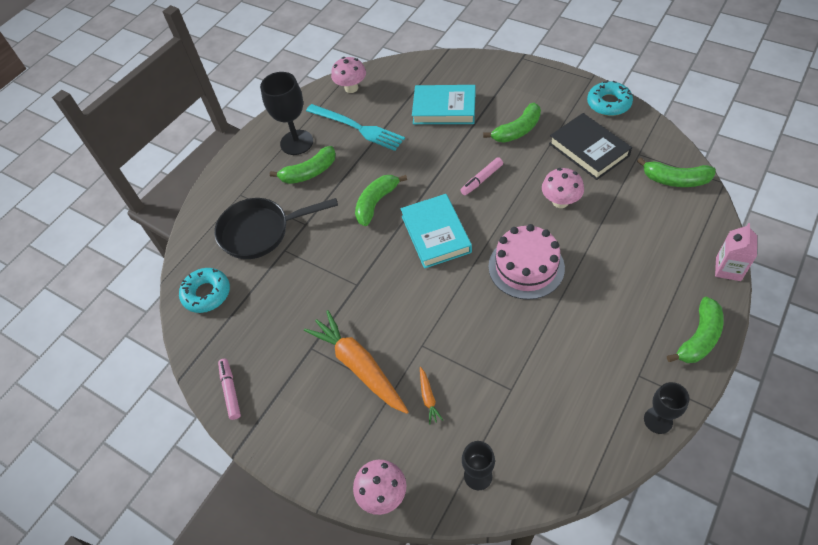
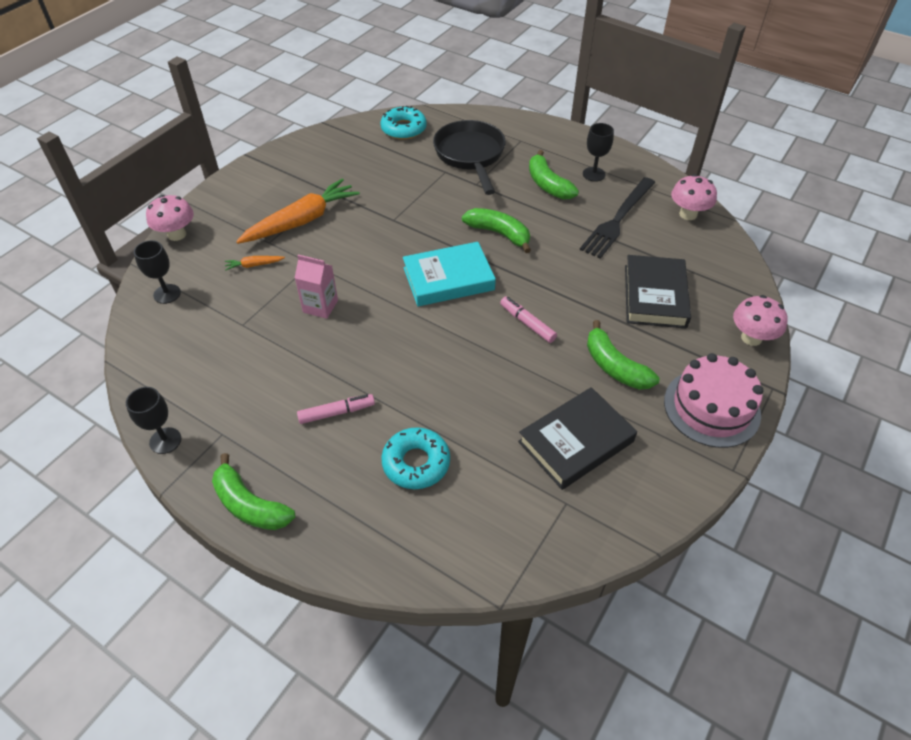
camera: 85 degrees right, 5 degrees down
pink marker [218,359,241,420] -> pink marker moved to [297,394,375,424]
black goblet [260,72,313,155] -> black goblet [583,123,614,182], size x0.60
turquoise fork [306,104,405,151] -> black fork [580,177,656,259]
turquoise book [412,85,475,124] -> black book [625,255,691,329]
pink cake [488,224,565,300] -> pink cake moved to [664,353,763,448]
pink mushroom [542,168,584,208] -> pink mushroom moved to [733,295,788,346]
turquoise donut [587,80,633,116] -> turquoise donut moved to [381,427,450,489]
green banana [637,157,716,187] -> none
pink carton [715,223,757,281] -> pink carton moved to [295,255,338,319]

